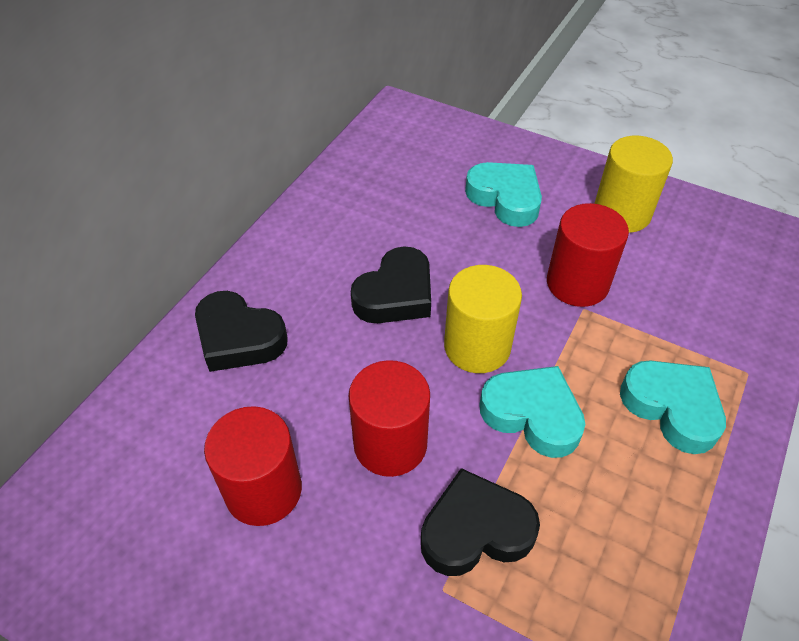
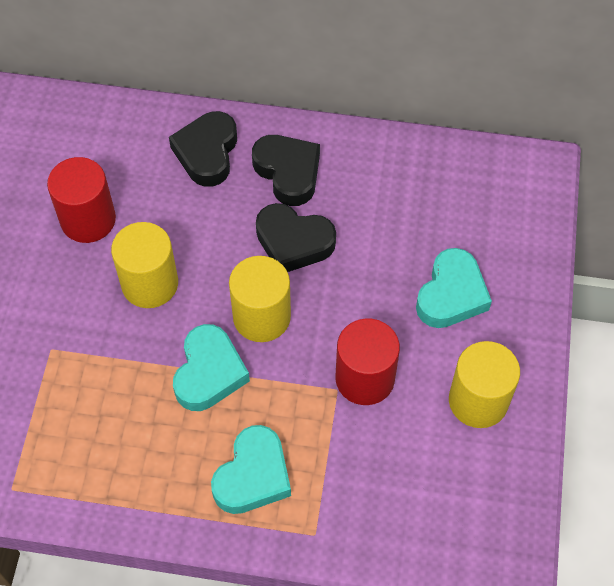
camera: 70 degrees right, 10 degrees up
red cylinder [348,360,430,477] -> yellow cylinder [111,222,178,308]
black heart [421,468,540,576] -> black heart moved to [252,135,320,206]

